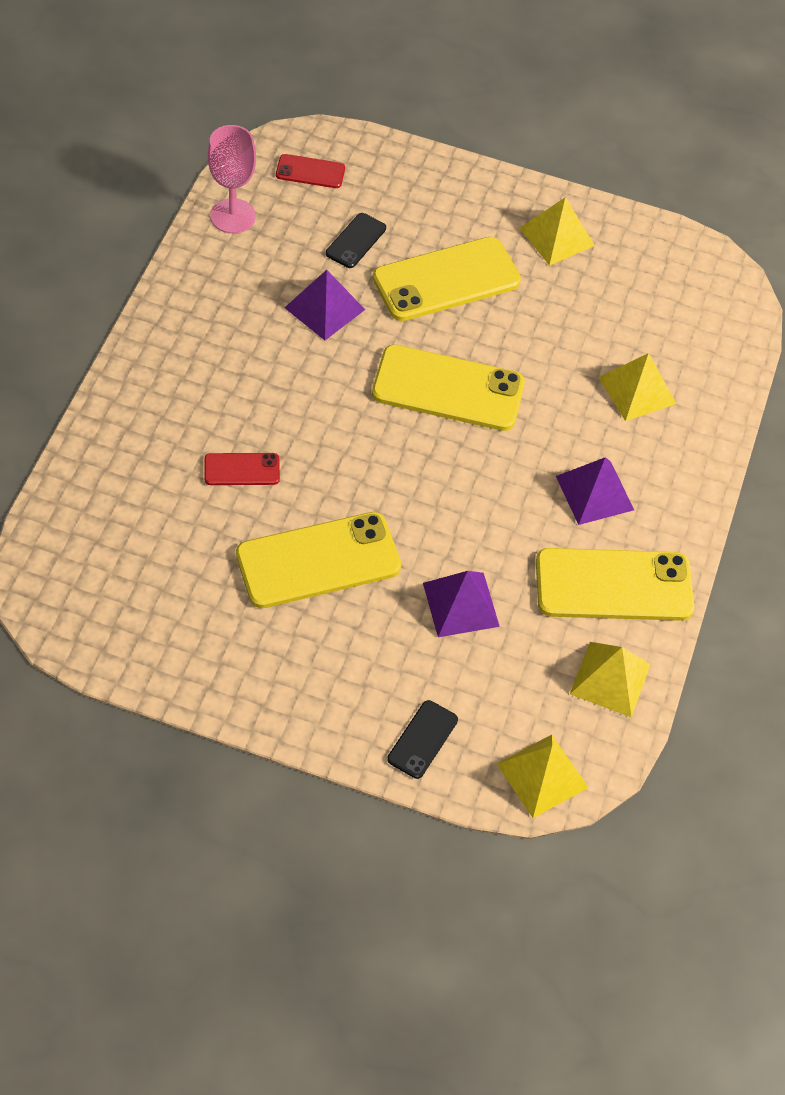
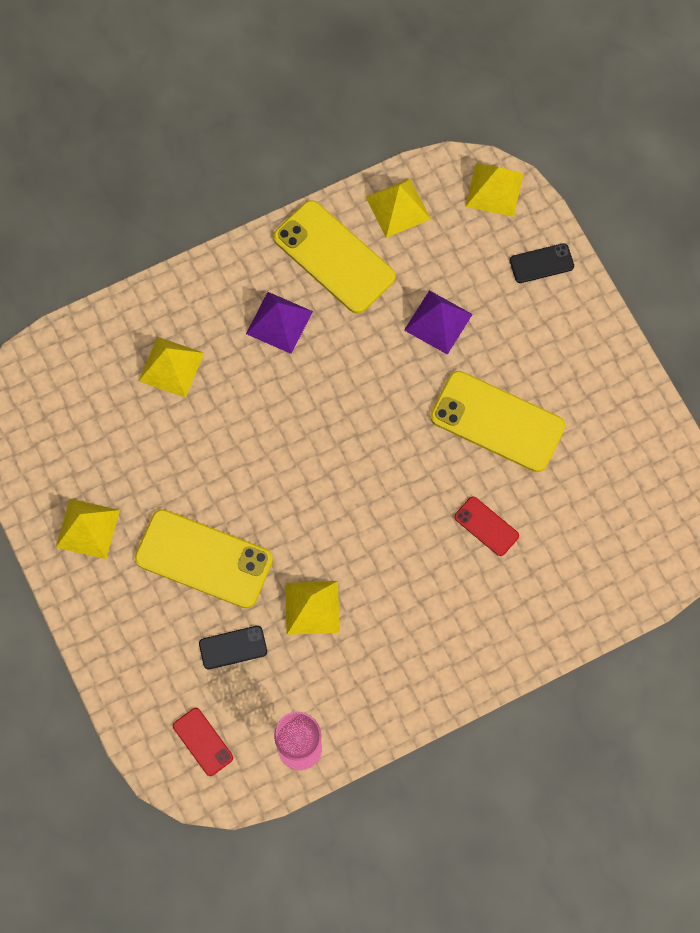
camera: 130 degrees left, 15 degrees up
purple pyramid [284,270,365,340] -> yellow pyramid [285,581,340,635]
yellow phone [372,345,525,431] -> none

